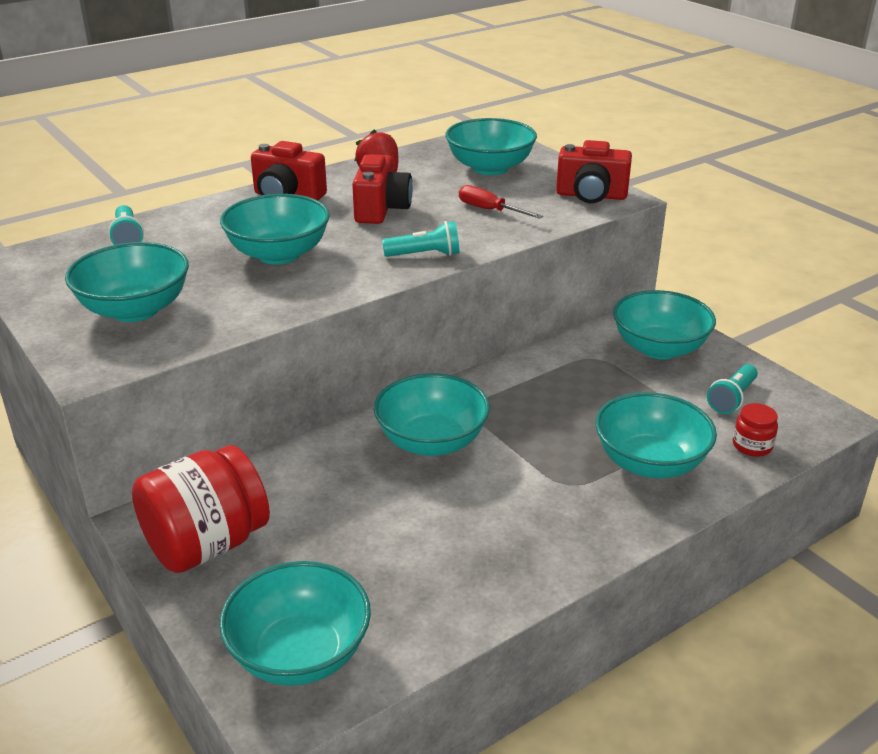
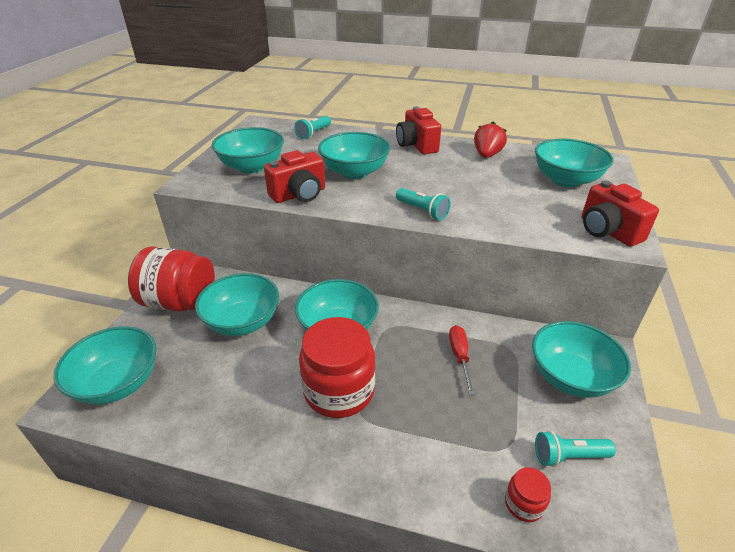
camera: 50 degrees right, 5 degrees up
red camera [352,154,413,224] -> red camera moved to [264,150,325,203]
red screwdriver [459,185,543,219] -> red screwdriver moved to [449,325,475,395]
turquoise bowl [595,392,717,478] -> turquoise bowl moved to [195,273,279,336]
none -> red jar [299,317,376,418]

